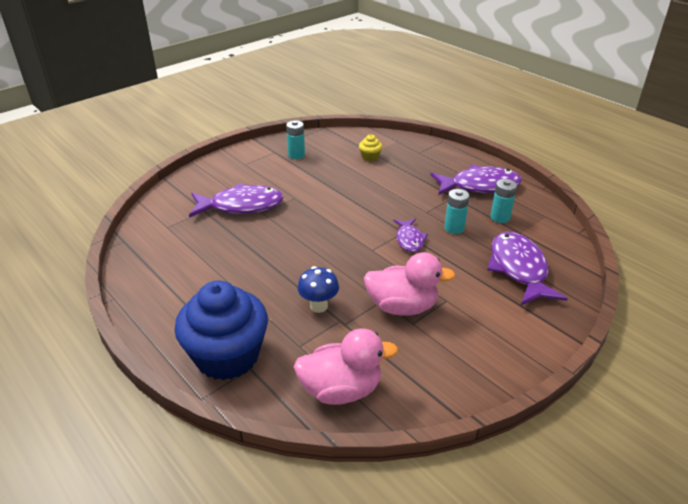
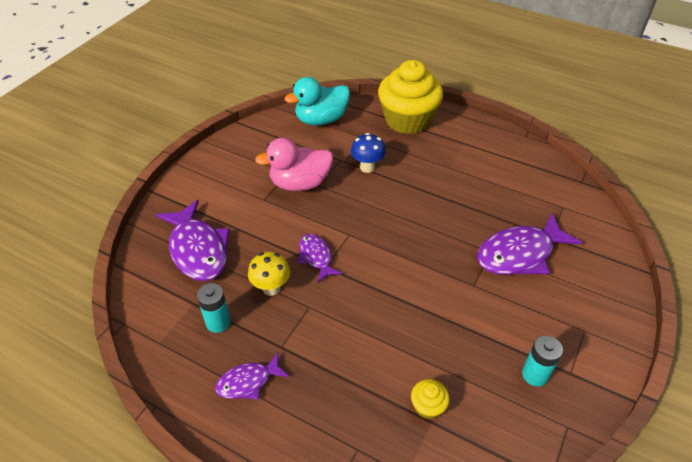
camera: 160 degrees right, 10 degrees up
blue cupcake [175,280,268,380] -> yellow cupcake [378,60,443,134]
pink duck [294,329,398,405] -> turquoise duck [284,77,350,126]
purple fish [430,165,522,195] -> purple fish [215,353,289,399], size x0.55
turquoise battery [444,189,470,234] -> yellow mushroom [248,252,290,296]

